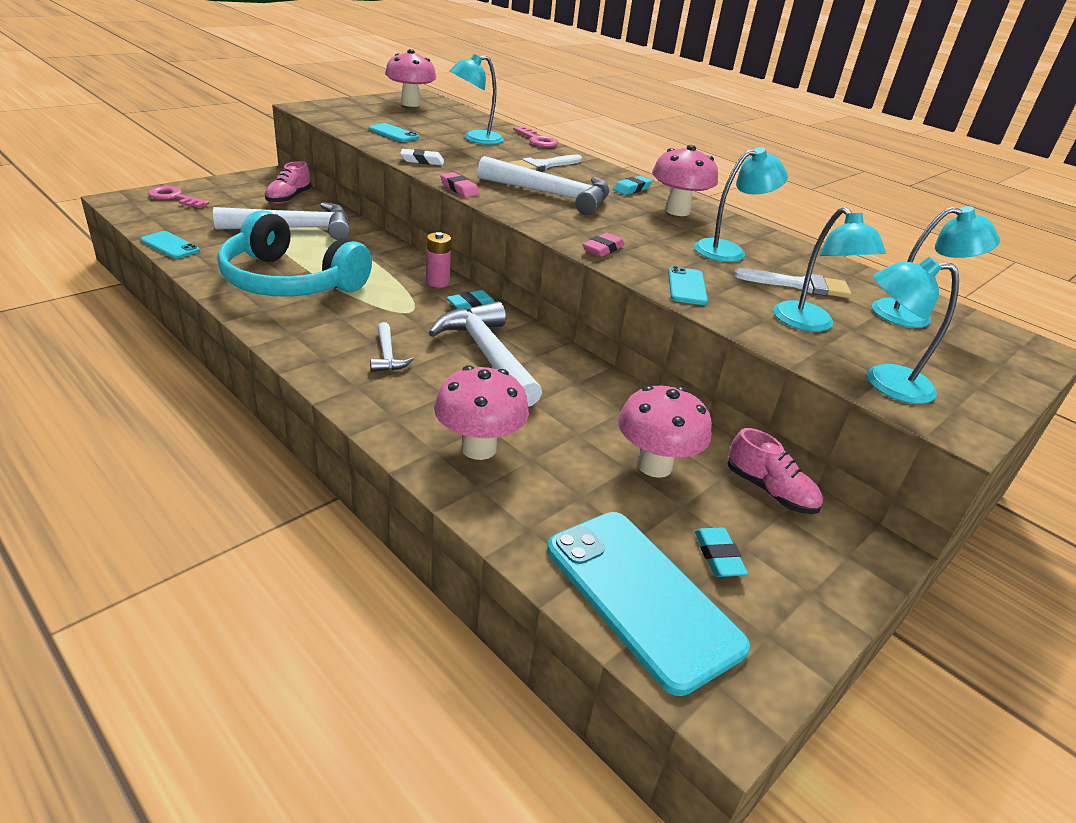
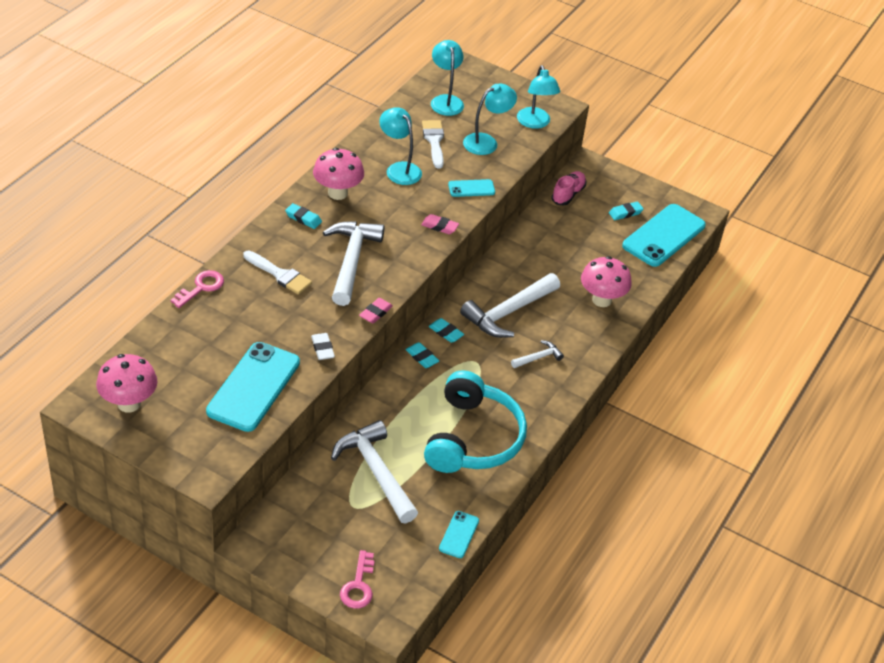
camera: 105 degrees left, 10 degrees up
pink shoe [265,161,311,204] -> none
turquoise phone [369,123,419,142] -> turquoise phone [206,342,300,432], size x2.09
pink battery [426,232,451,288] -> turquoise eraser [405,342,439,368]
turquoise lamp [450,54,504,145] -> none
pink mushroom [618,385,712,478] -> none

